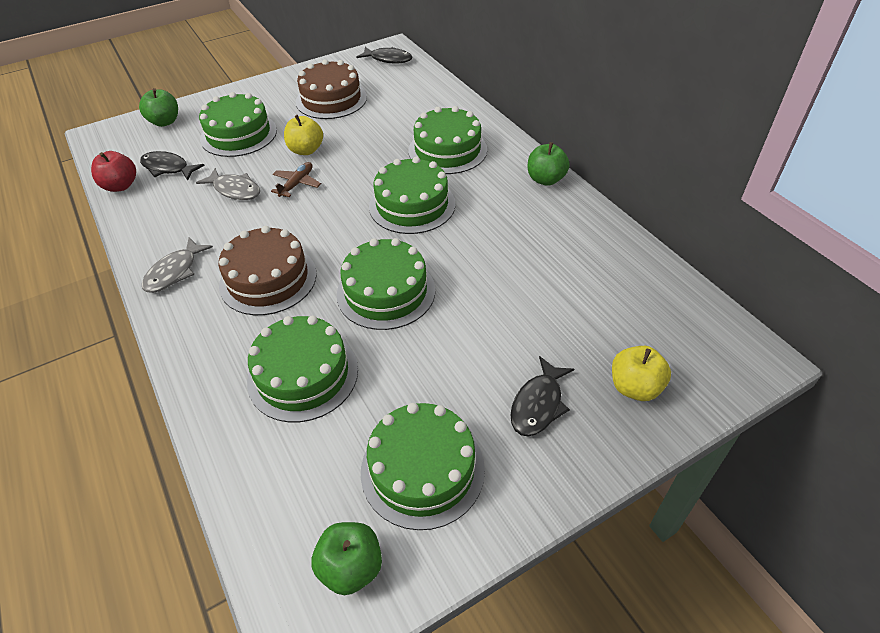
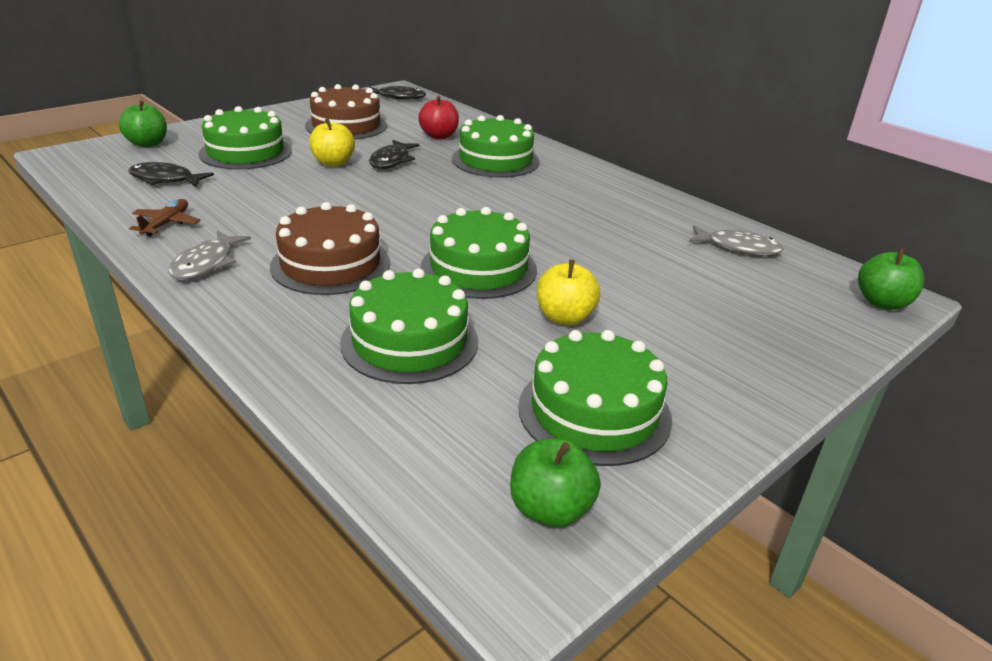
camera: 15 degrees left, 15 degrees down
red apple [91,151,136,192] -> red apple moved to [418,96,459,139]
grey fish [196,168,260,200] -> grey fish moved to [689,225,784,256]
brown plane [271,162,321,197] -> brown plane moved to [129,199,201,236]
green cake [369,157,455,234] -> none
black fish [510,356,574,436] -> black fish moved to [369,140,419,169]
green apple [528,142,570,186] -> green apple moved to [858,248,924,310]
yellow apple [612,346,671,401] -> yellow apple moved to [537,260,600,325]

